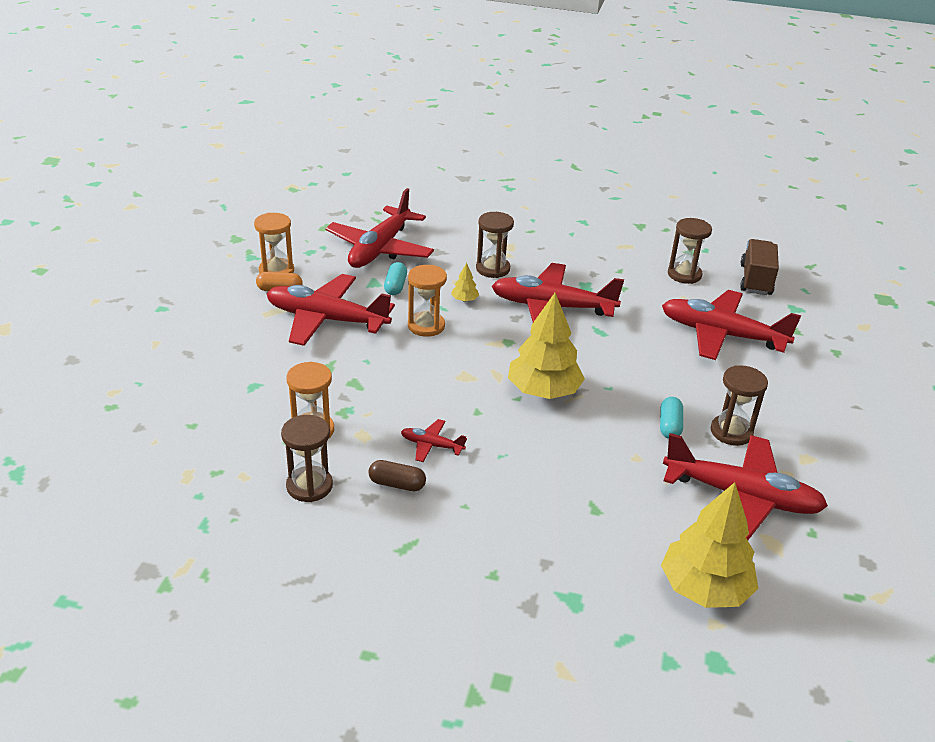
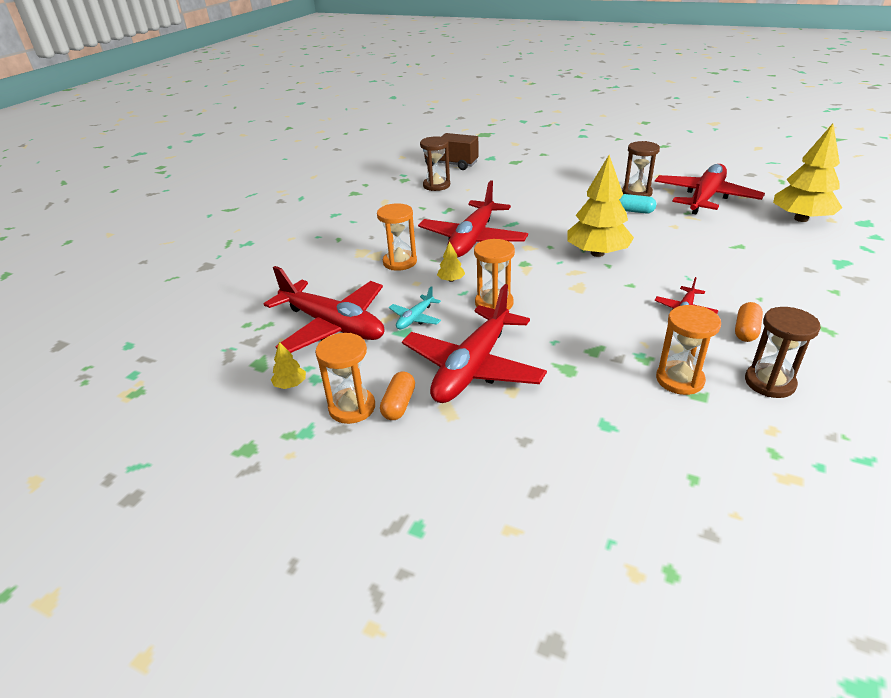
camera: 75 degrees left, 0 degrees up
brown capsule [368,460,426,491] -> orange capsule [735,302,763,342]
turquoise capsule [384,262,407,295] -> turquoise plane [389,286,441,329]
brown hourglass [476,212,514,278] -> orange hourglass [377,203,417,271]
red plane [662,290,801,360] -> none
none -> yellow tree [271,342,306,389]

